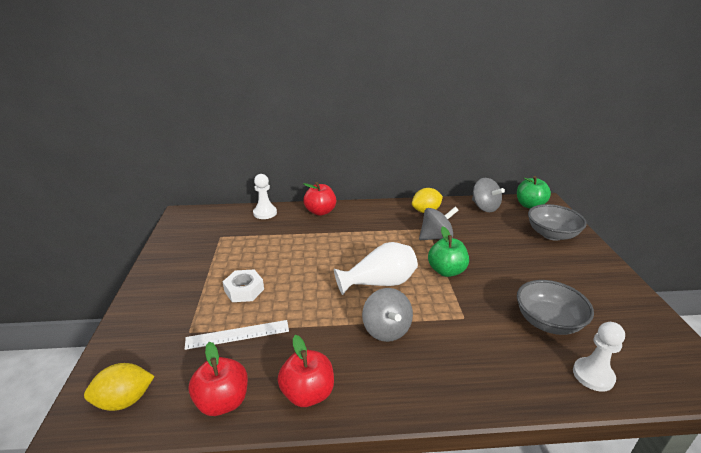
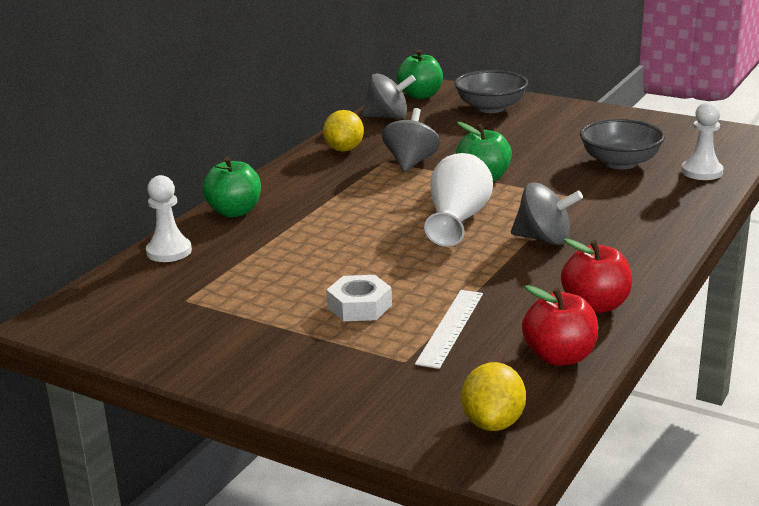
camera: 55 degrees left, 5 degrees down
red apple [303,182,336,216] -> green apple [202,157,261,217]

